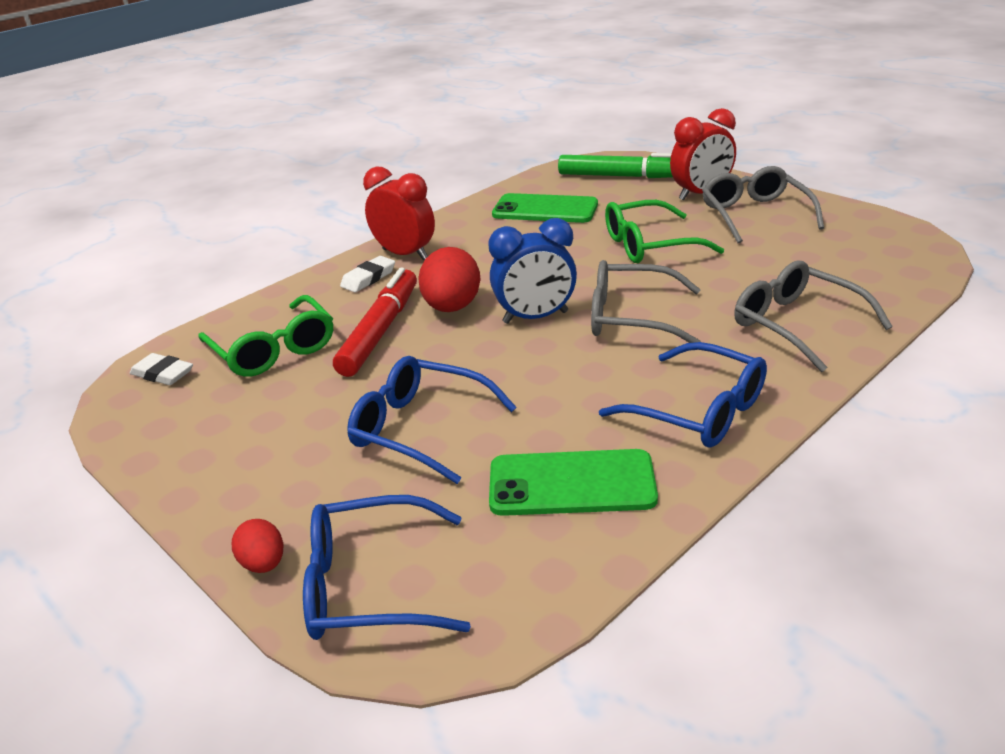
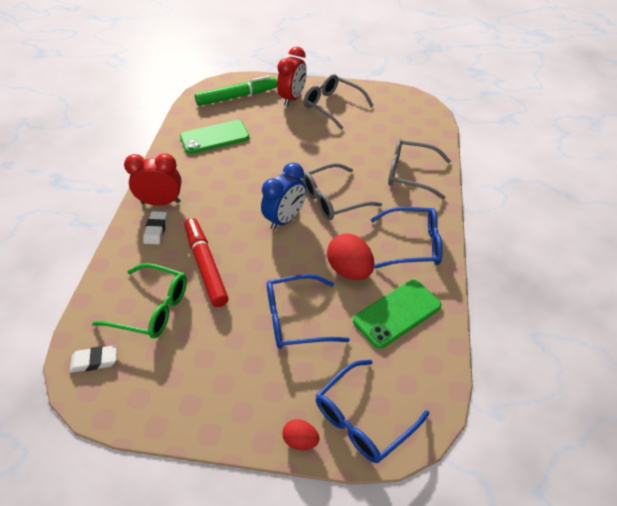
camera: 40 degrees left, 15 degrees up
red egg [418,247,480,312] -> red egg moved to [327,233,374,280]
green glasses [605,200,724,263] -> none

